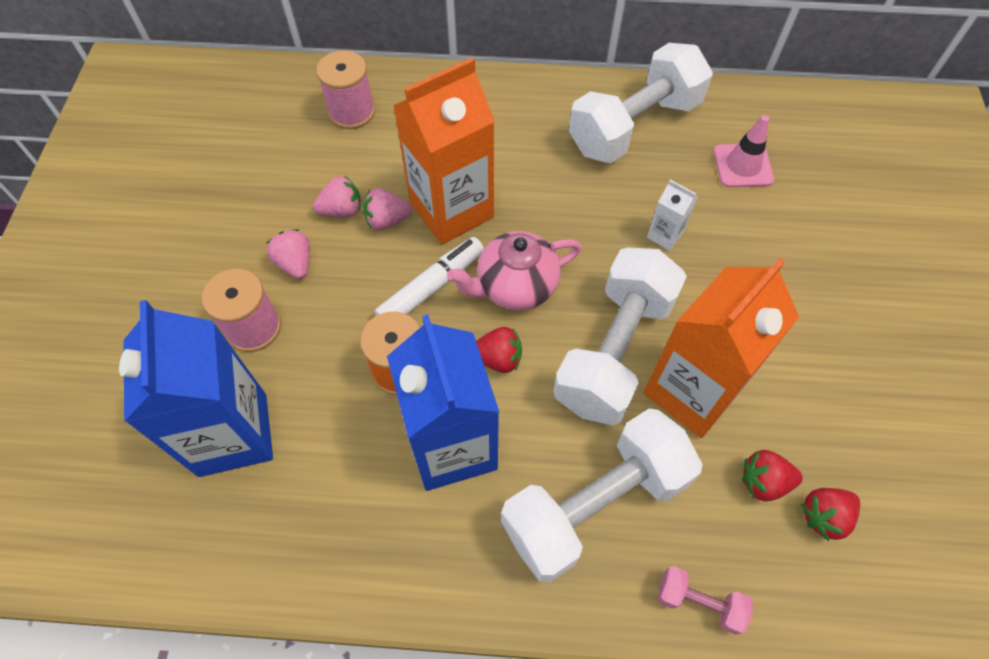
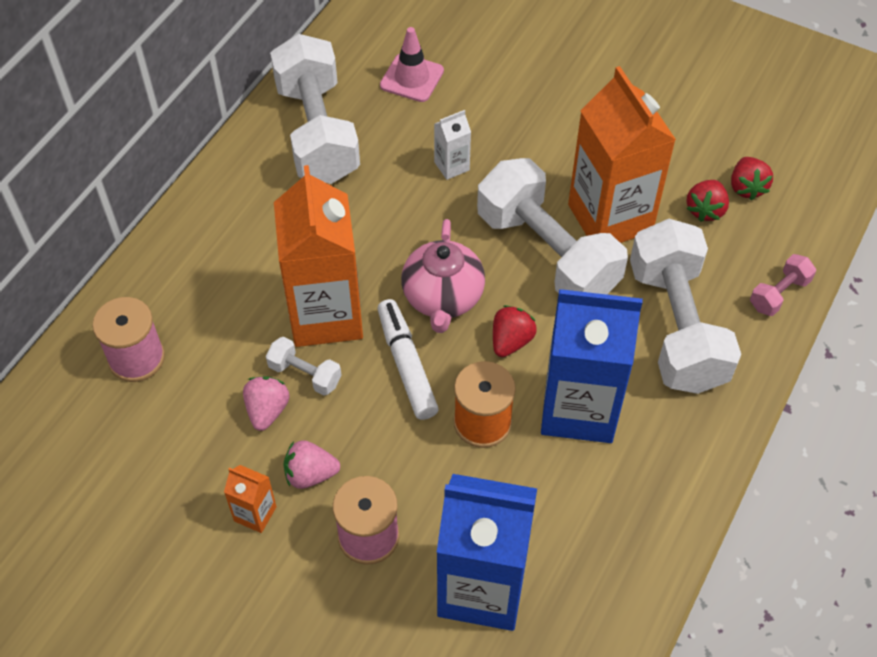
camera: 65 degrees left, 5 degrees down
pink strawberry [363,188,412,230] -> white dumbbell [266,337,341,396]
none -> orange carton [224,465,276,533]

